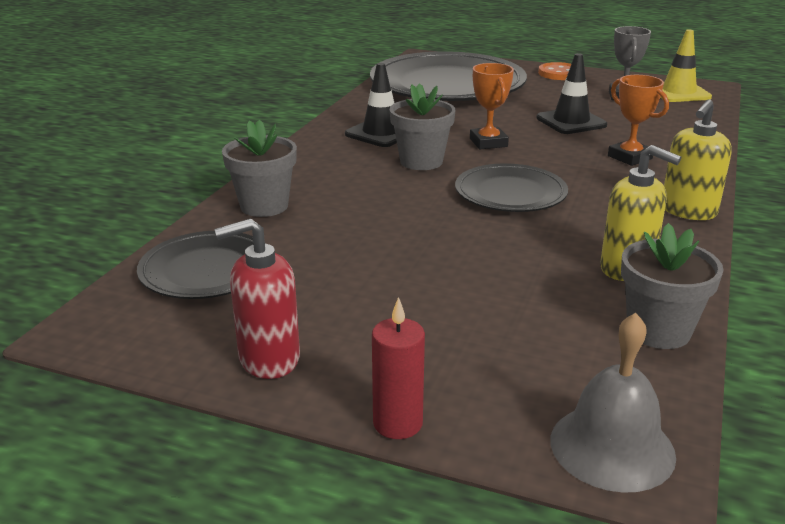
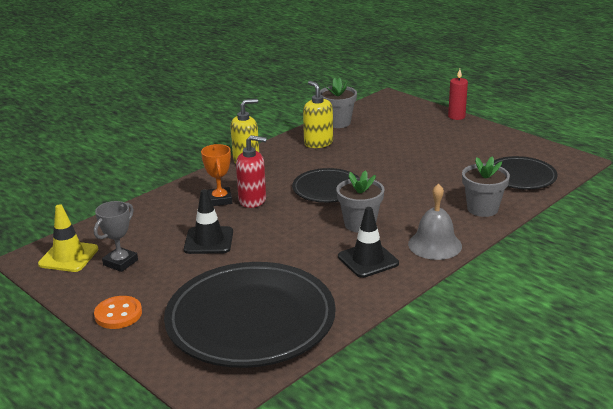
camera: 155 degrees left, 0 degrees up
red soap dispenser [214,218,300,379] -> red soap dispenser moved to [236,135,267,208]
orange trophy [470,63,514,149] -> none
grey bell [550,313,676,493] -> grey bell moved to [408,183,462,260]

